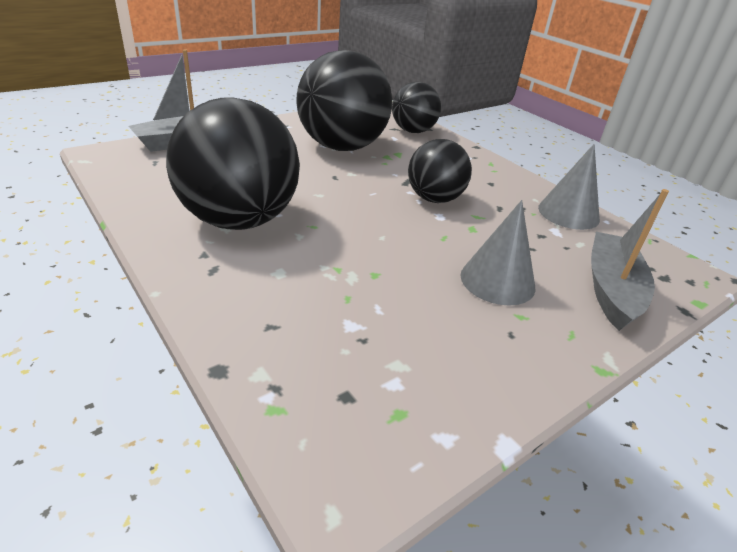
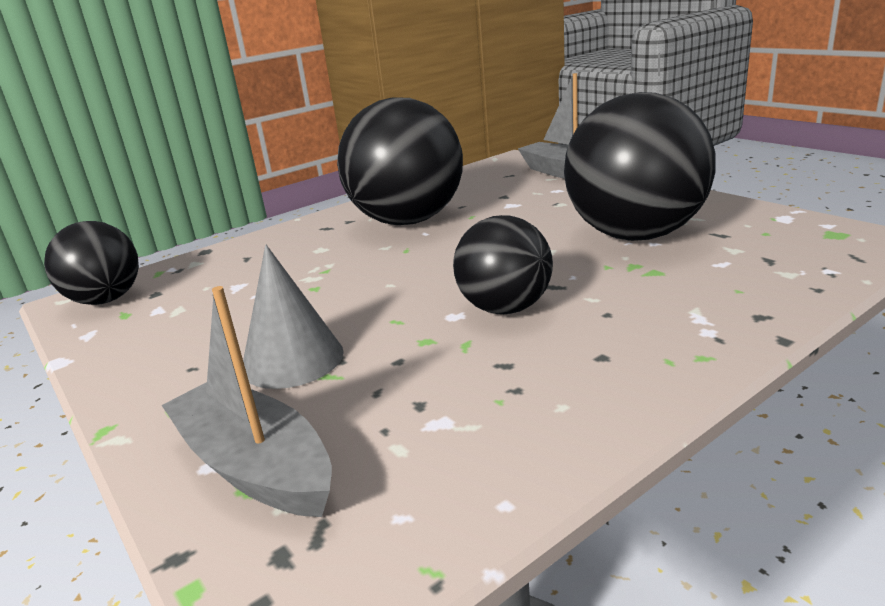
camera: 95 degrees right, 10 degrees down
black ball [392,82,441,133] -> black ball moved to [44,221,139,305]
grey cone [538,144,600,230] -> none
grey boat [591,189,669,331] -> grey boat turned 150 degrees counterclockwise [162,286,332,517]

